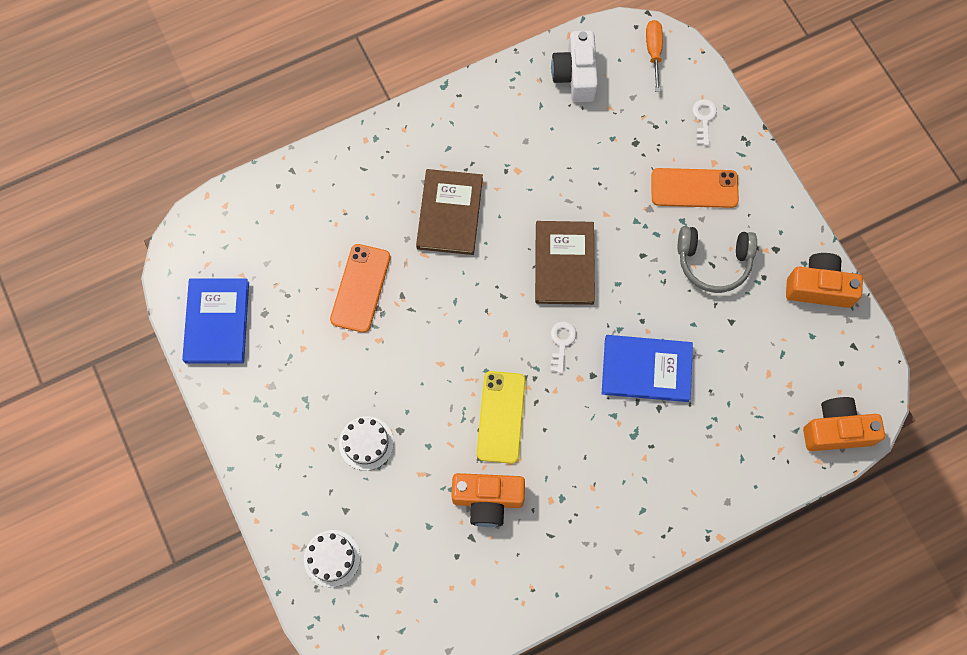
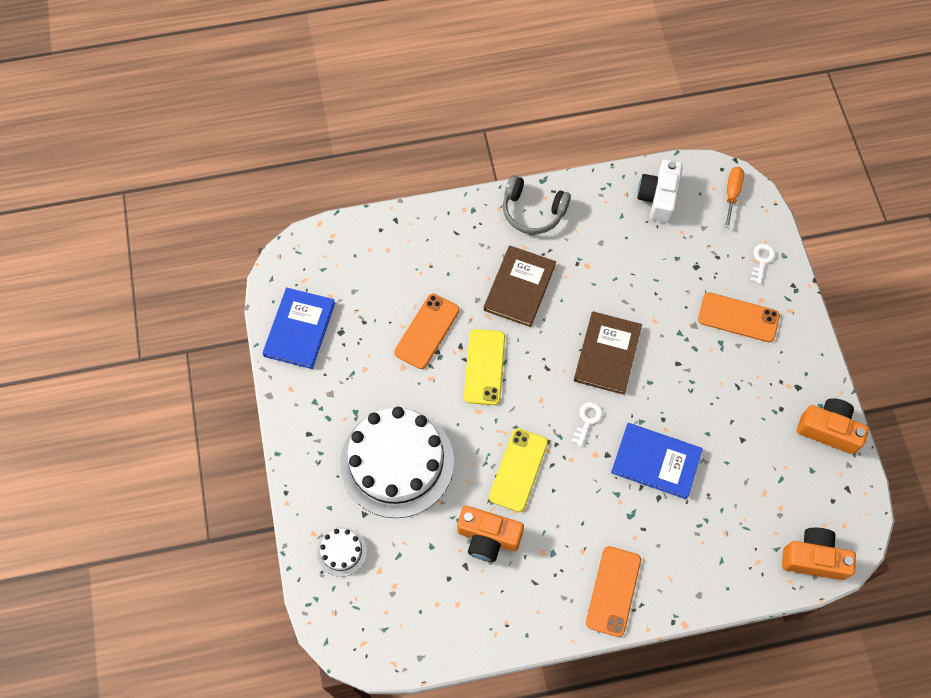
camera: 15 degrees right, 5 degrees down
white cake [339,417,394,471] -> white cake [340,407,454,518], size x2.35
grey headphones [678,226,757,293] -> grey headphones moved to [503,175,571,234]
none -> yellow phone [464,329,505,405]
none -> orange phone [586,546,641,637]

